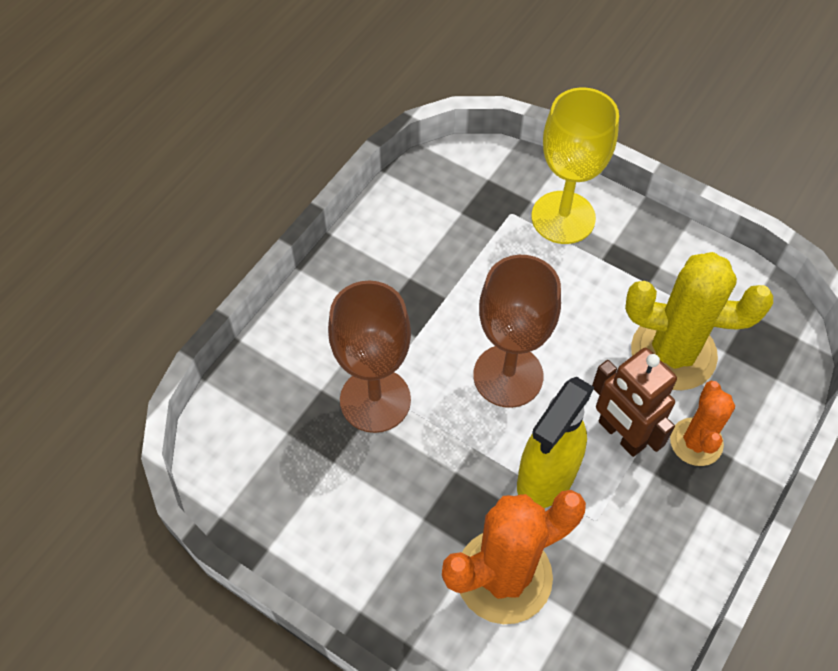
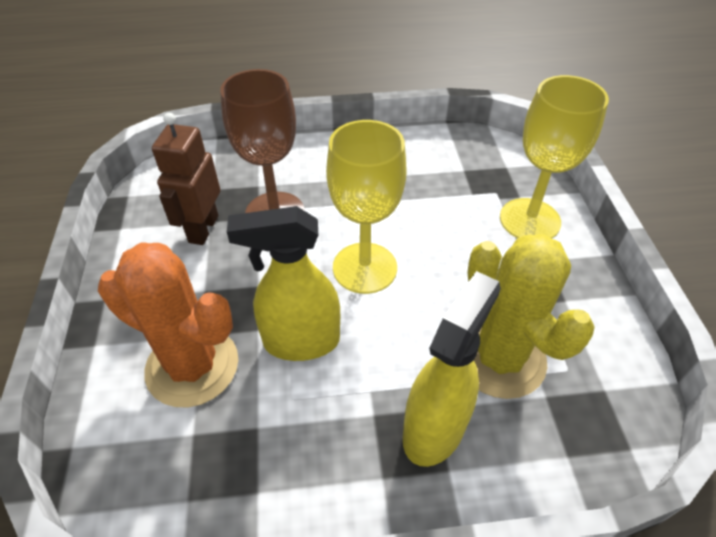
camera: 50 degrees right, 10 degrees down
brown goblet [473,255,561,408] -> yellow goblet [326,120,407,294]
brown robot [592,348,677,457] -> brown robot moved to [152,113,220,245]
orange cactus [670,381,735,466] -> yellow spray bottle [403,271,501,467]

